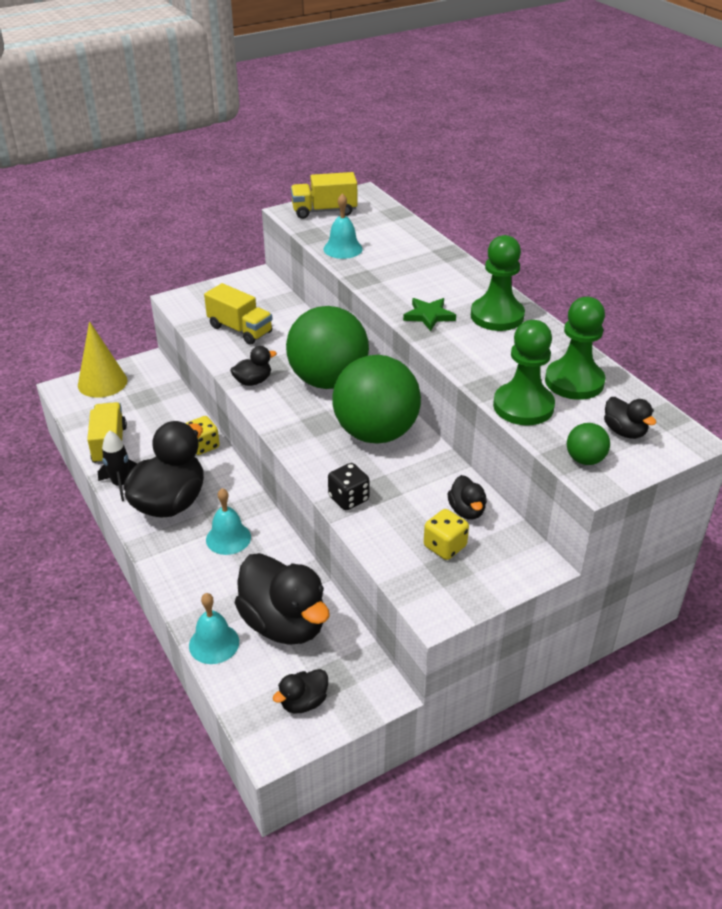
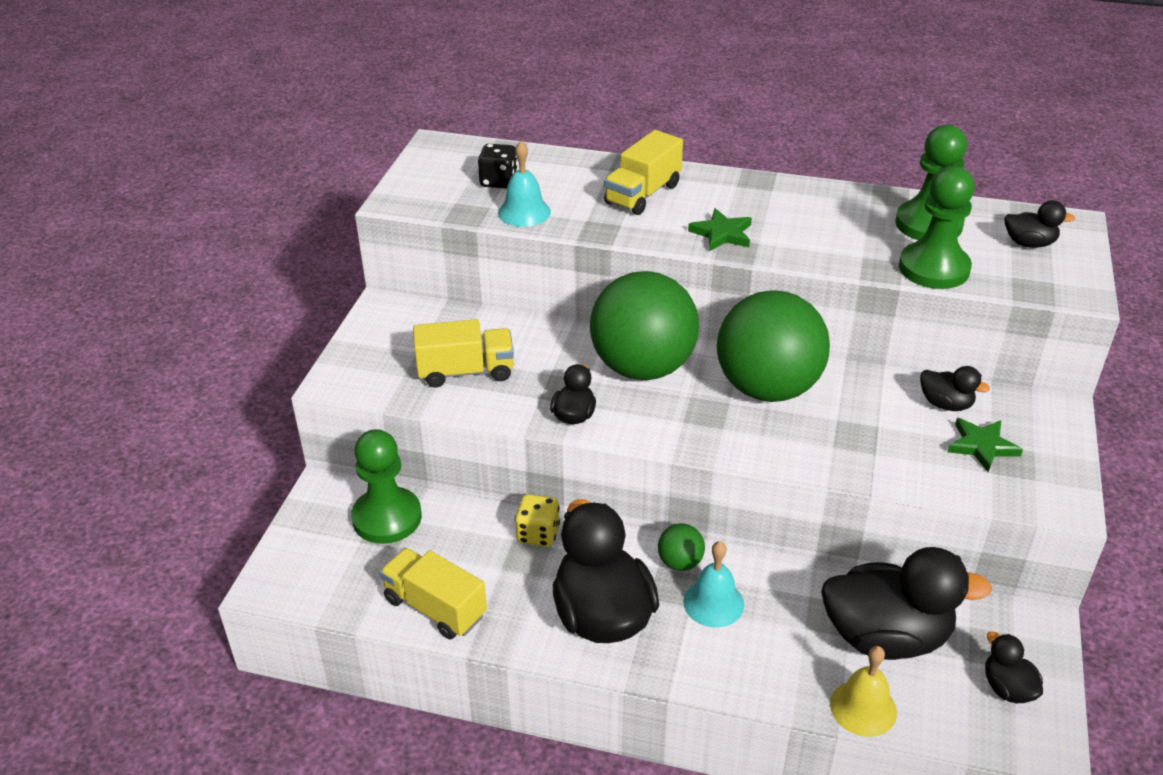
camera: 45 degrees left, 0 degrees up
yellow cone [78,321,128,398] -> none
black rocket [98,430,137,501] -> none
turquoise bell [189,593,239,664] -> yellow bell [830,646,897,737]
black duck [273,669,328,713] -> black duck turned 150 degrees clockwise [985,632,1043,703]
yellow truck [291,172,357,219] -> yellow truck moved to [604,130,683,215]
black dice [328,463,370,510] -> black dice moved to [478,144,518,189]
yellow dice [424,509,469,560] -> green star [947,418,1023,472]
green pawn [471,235,525,331] -> green pawn moved to [351,429,422,544]
green ball [567,423,610,465] -> green ball moved to [658,523,705,571]

